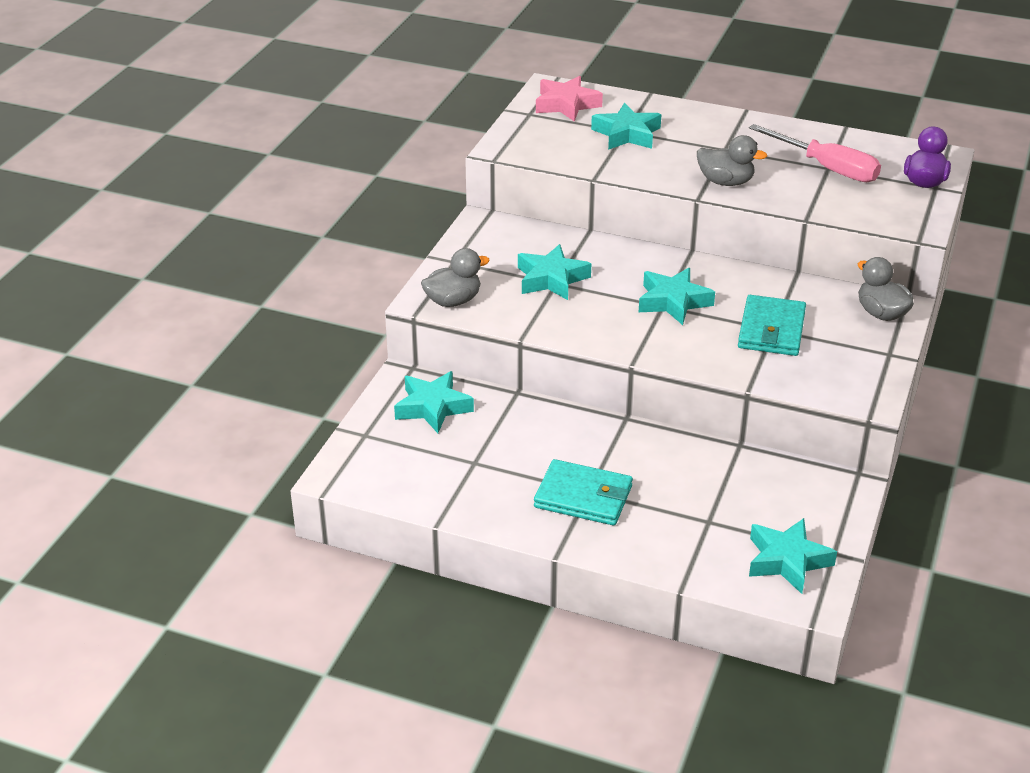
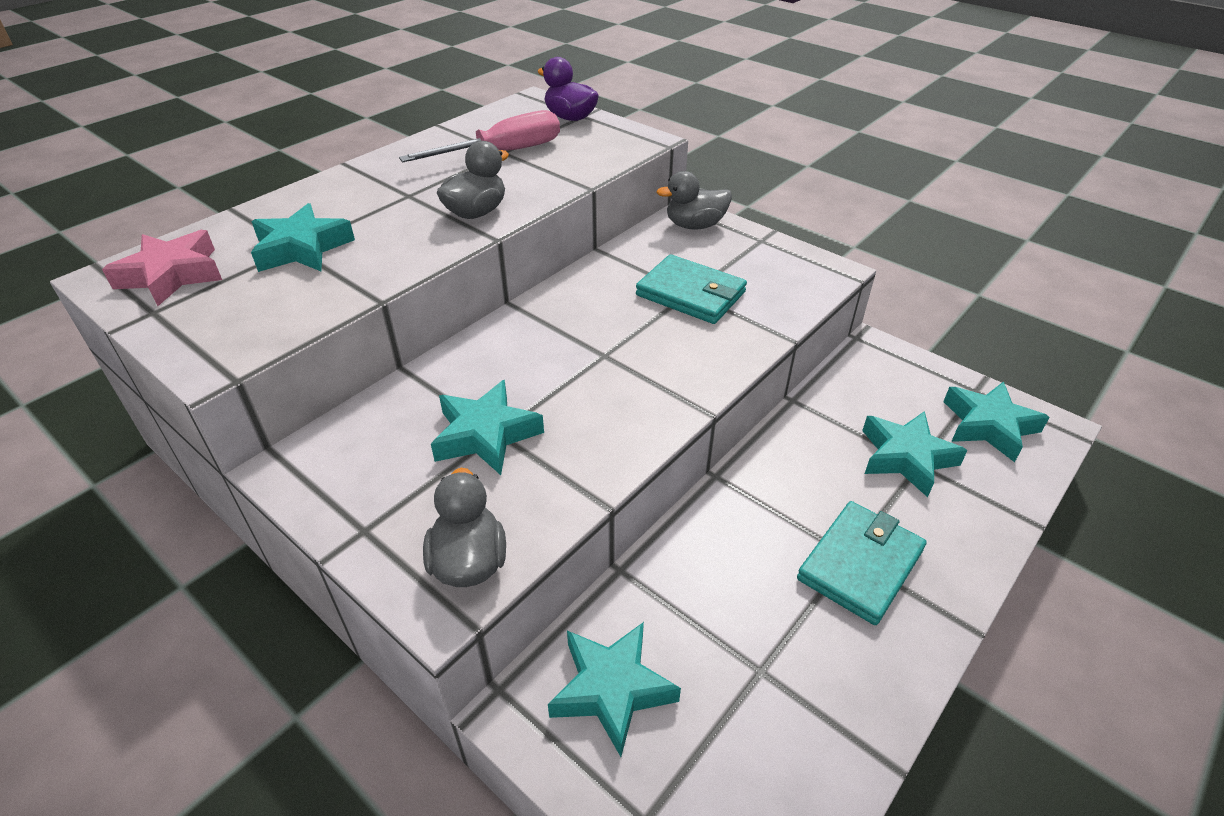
camera: 70 degrees left, 5 degrees up
turquoise star [639,268,715,325] -> turquoise star moved to [862,411,968,497]

